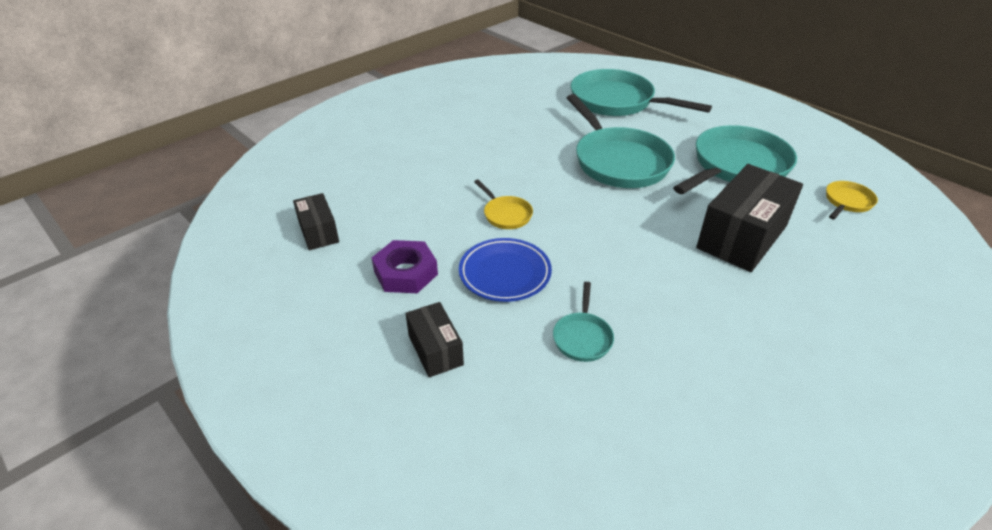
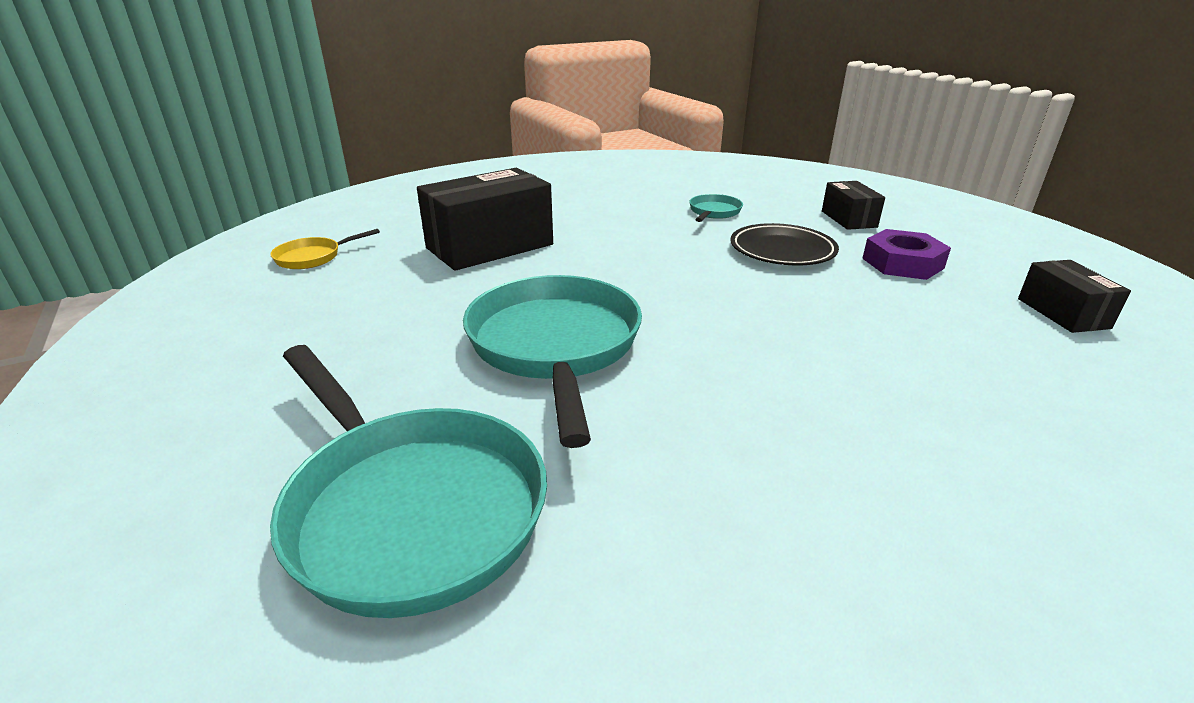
camera: 165 degrees left, 10 degrees down
blue plate [459,238,552,302] -> black plate [730,223,839,265]
yellow pan [474,179,533,229] -> none
turquoise pan [673,125,797,194] -> none

